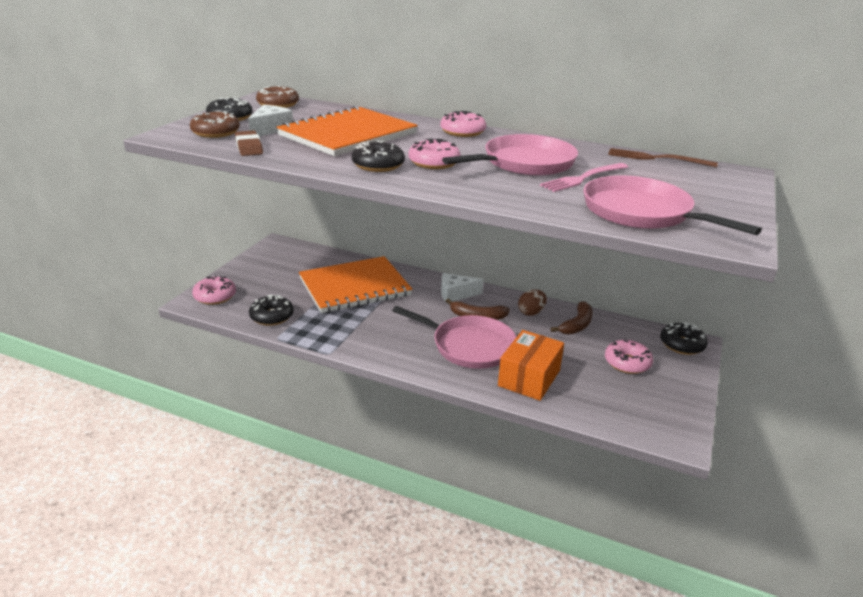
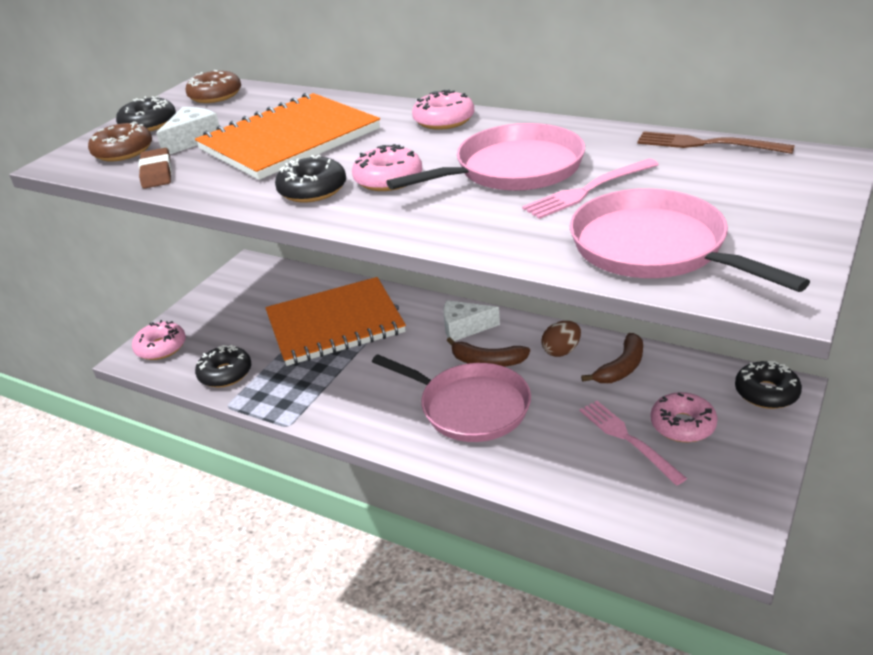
camera: 10 degrees right, 5 degrees up
orange box [498,330,564,401] -> none
none -> pink fork [580,401,687,486]

